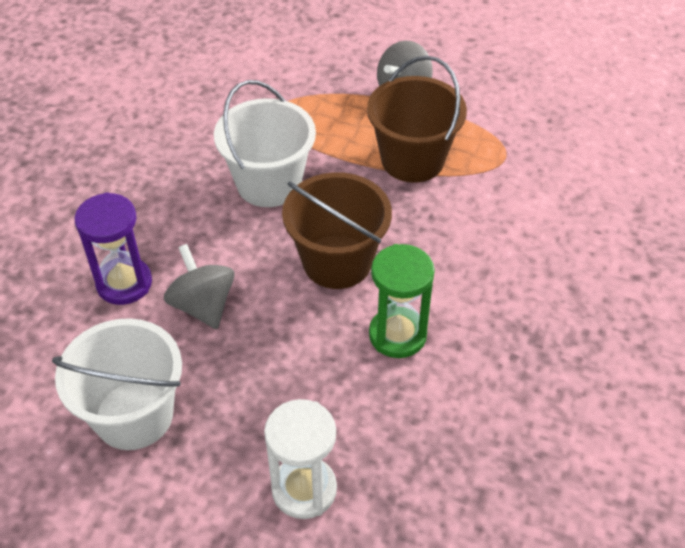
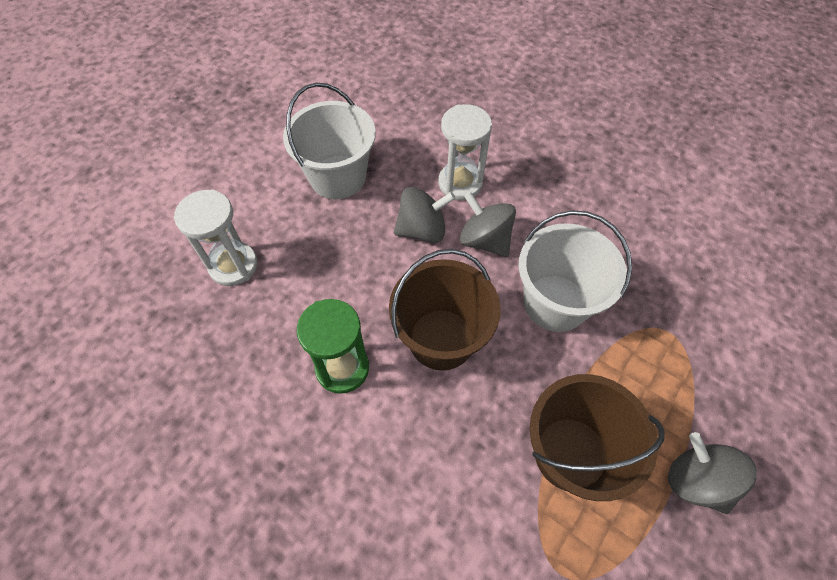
camera: 105 degrees right, 10 degrees up
purple hourglass [74,192,152,305] -> white hourglass [438,104,492,200]
none -> grey spinning top [460,192,516,257]

